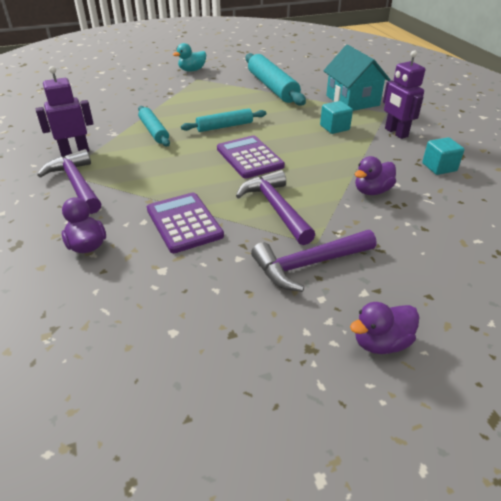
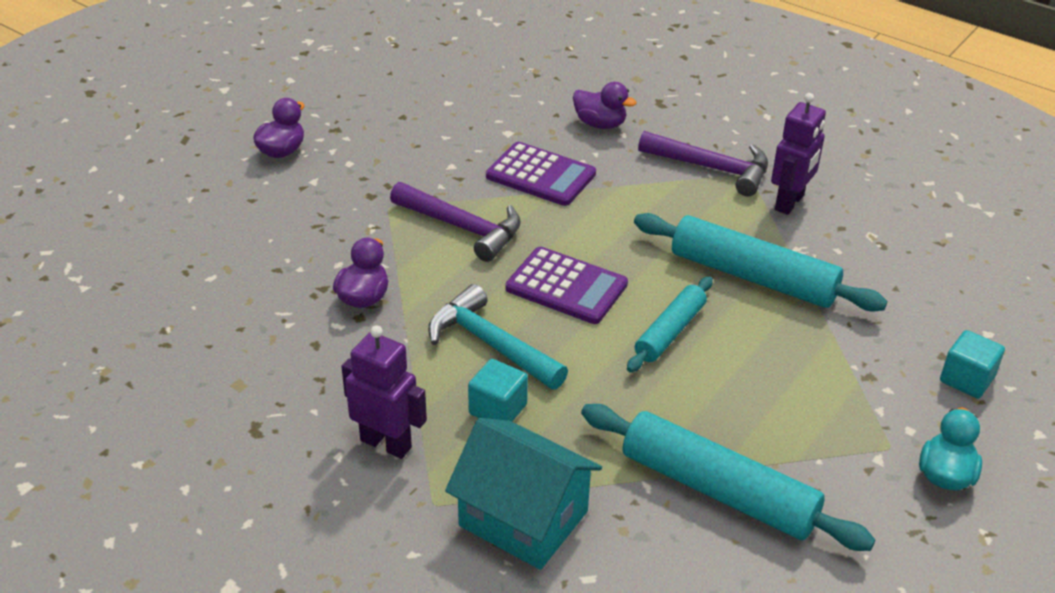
camera: 145 degrees right, 0 degrees up
turquoise rolling pin [138,106,170,146] -> turquoise rolling pin [634,213,887,312], size x1.69
purple hammer [251,230,376,292] -> none
turquoise cube [422,137,465,175] -> turquoise cube moved to [940,330,1005,398]
none -> turquoise hammer [428,284,568,390]

